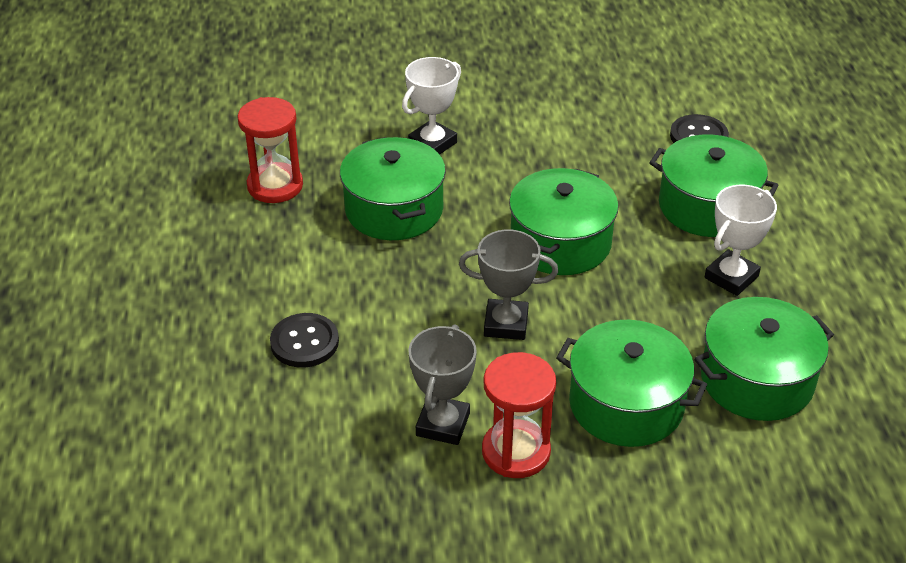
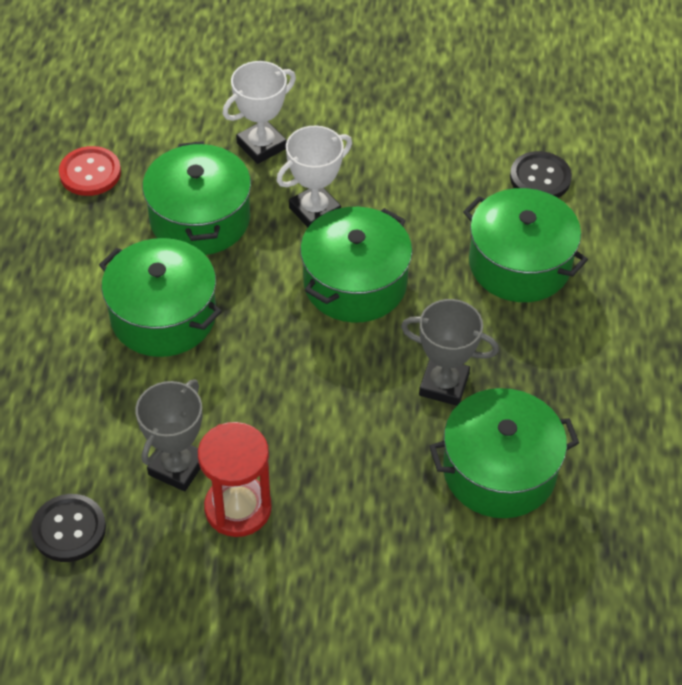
camera: 10 degrees right, 10 degrees up
red hourglass [237,97,303,203] -> red button [59,146,121,196]
black button [270,313,339,368] -> black button moved to [31,494,106,562]
grey trophy [459,229,558,340] -> grey trophy moved to [401,299,499,406]
green pot [556,320,707,447] -> green pot moved to [99,238,222,357]
white trophy [705,185,777,296] -> white trophy moved to [277,126,352,227]

